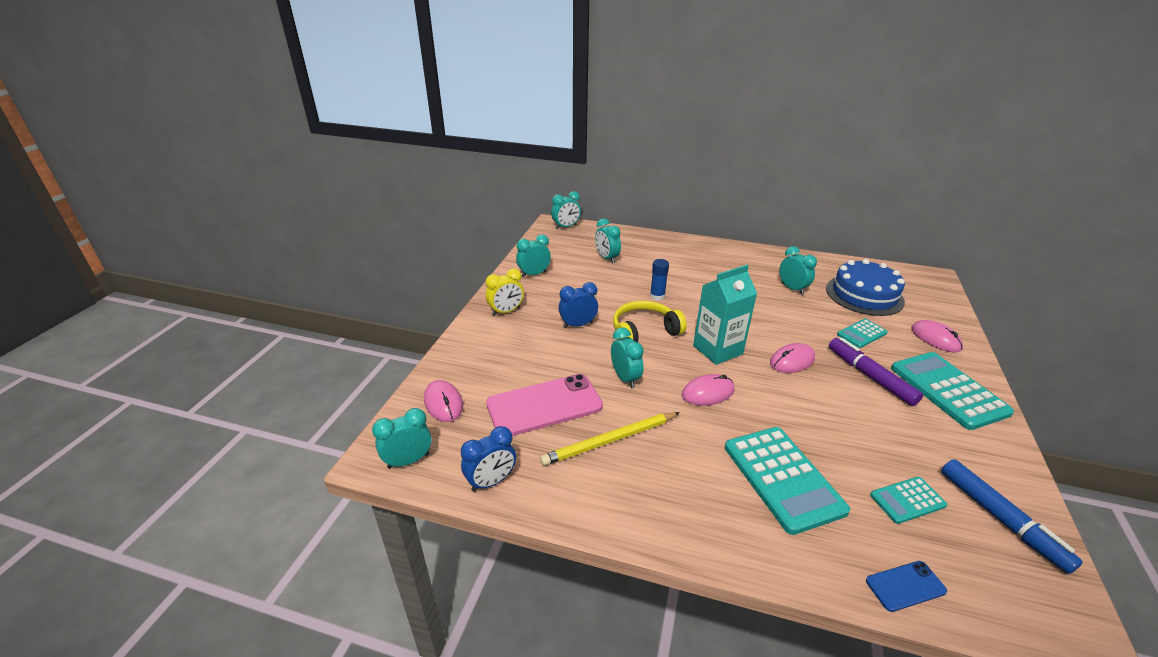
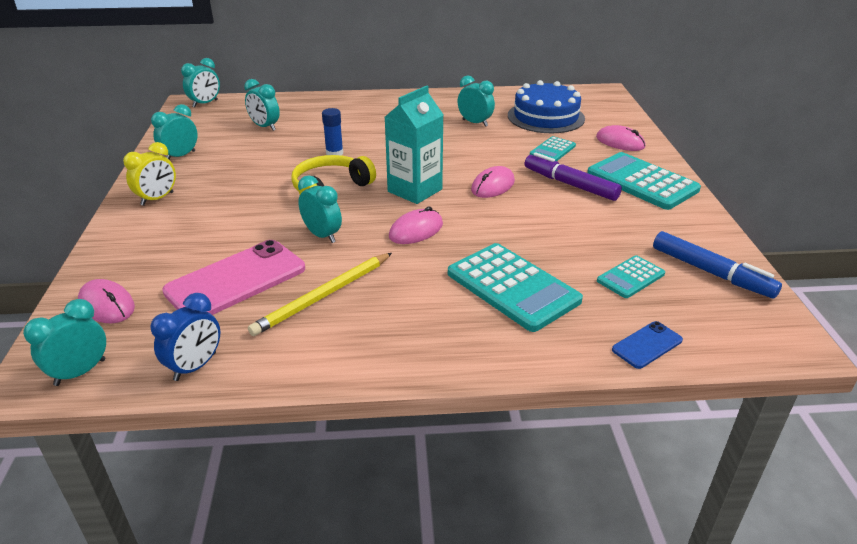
camera: 20 degrees left, 0 degrees up
blue clock [558,282,598,328] -> none

